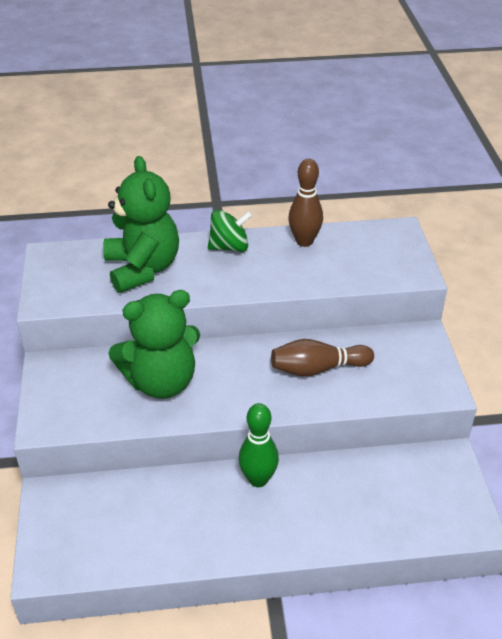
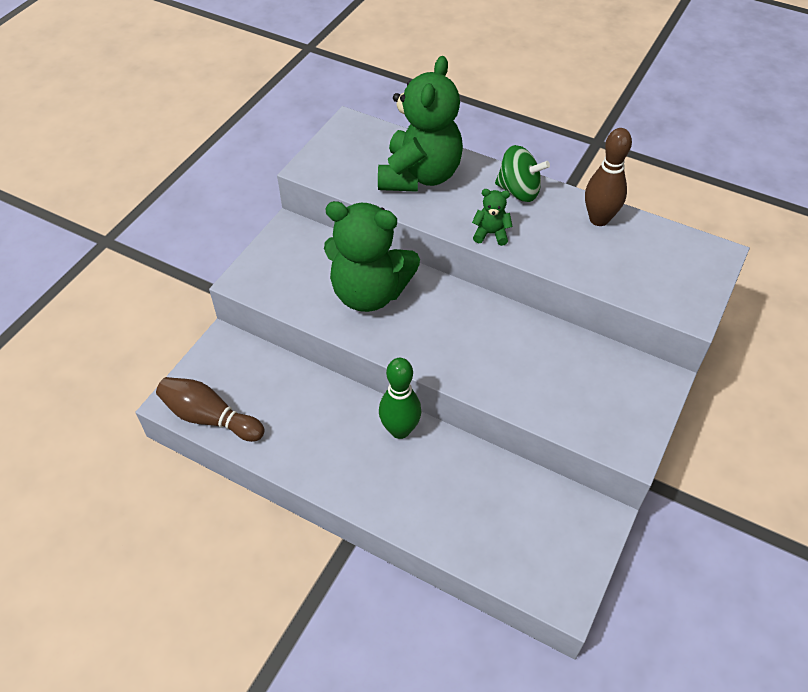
camera: 35 degrees right, 10 degrees up
brown bowling pin [271,339,374,377] -> brown bowling pin moved to [156,377,265,442]
none -> green teddy bear [472,189,513,246]

